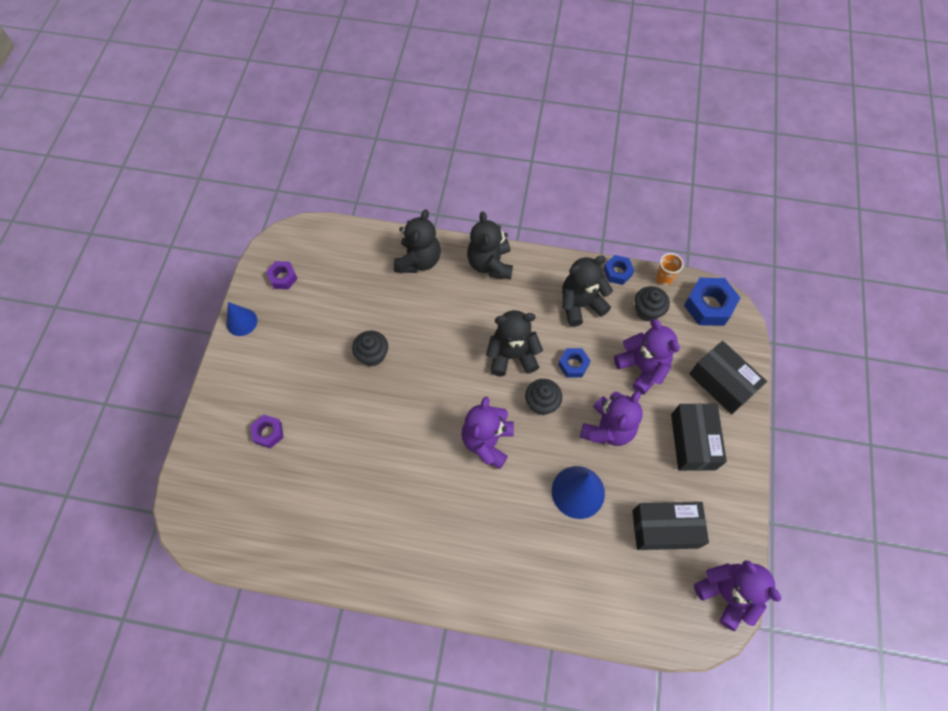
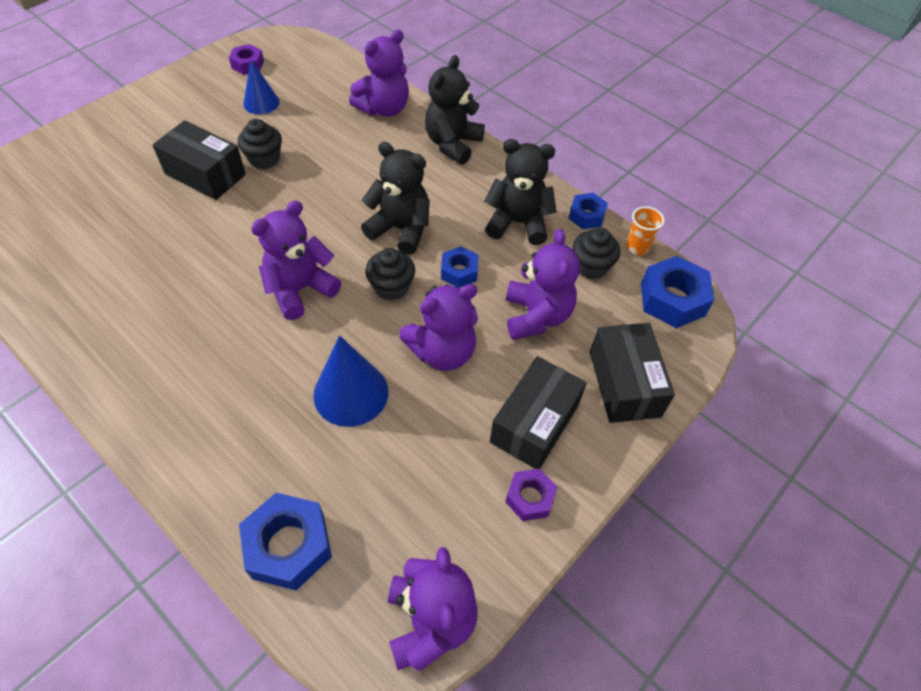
camera: 30 degrees right, 10 degrees down
blue cone [226,302,257,336] -> blue cone moved to [244,60,280,115]
purple nut [250,415,284,449] -> purple nut moved to [506,468,557,521]
black teddy bear [394,209,441,273] -> purple teddy bear [349,29,409,117]
black box [632,502,709,550] -> black box moved to [153,120,246,200]
none -> blue nut [239,493,332,590]

